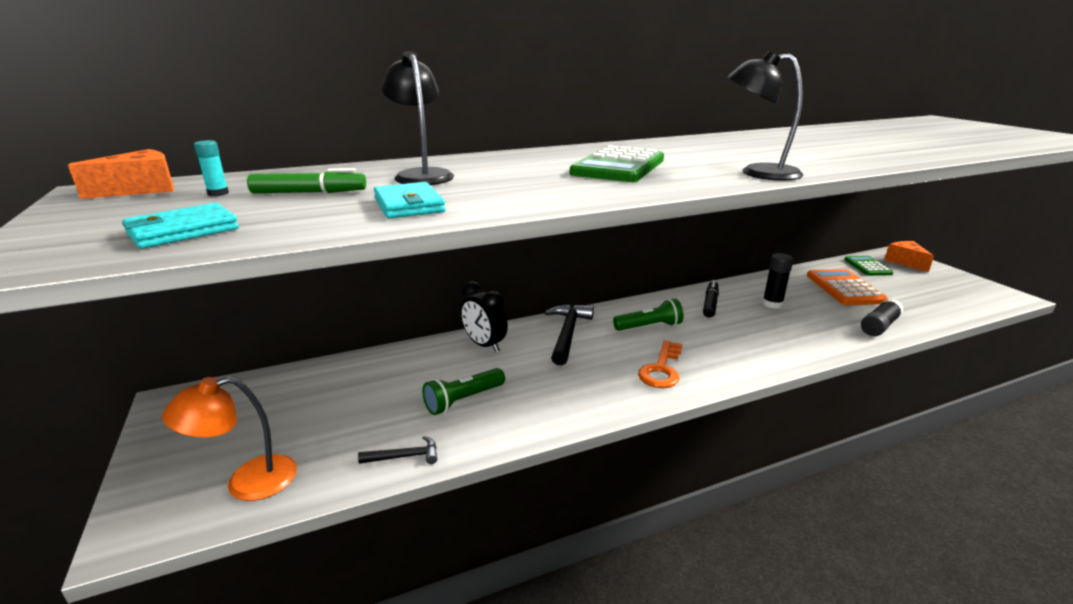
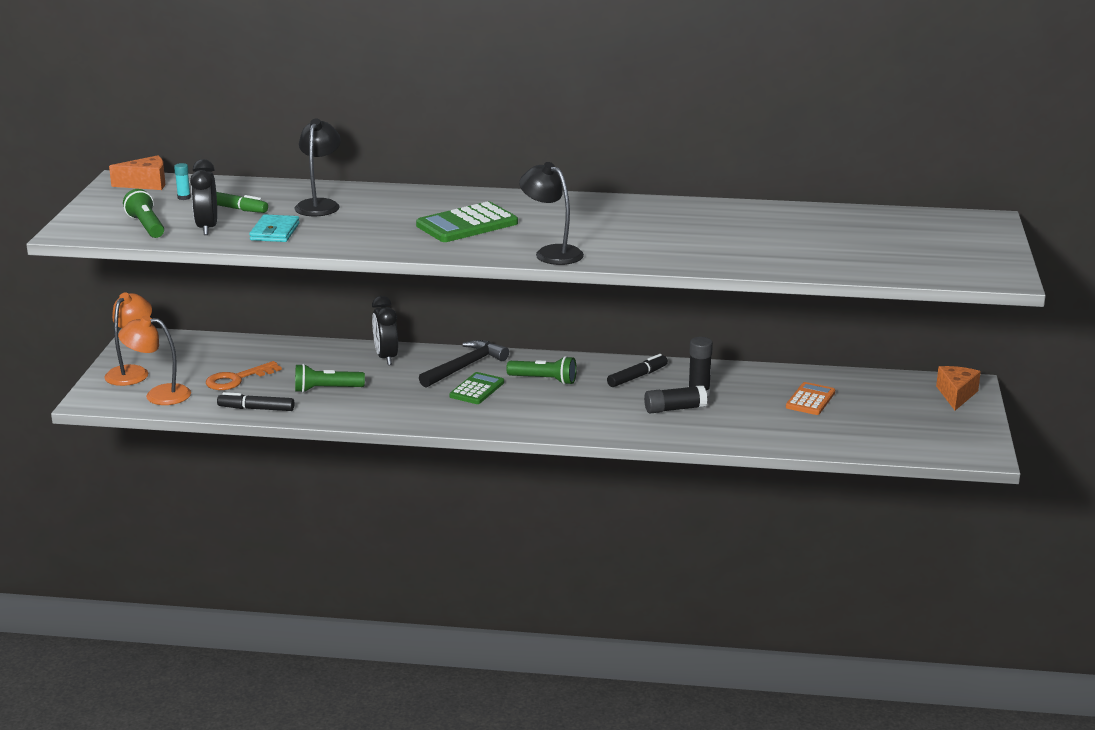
camera: 30 degrees right, 0 degrees up
turquoise wallet [122,203,239,249] -> green flashlight [123,189,164,238]
black hammer [358,436,437,464] -> black marker [217,392,294,411]
orange key [638,340,682,388] -> orange key moved to [206,361,282,390]
orange calculator [807,269,888,305] -> orange calculator [786,382,835,415], size x0.65
green calculator [844,256,894,276] -> green calculator moved to [449,372,504,404]
black glue stick [861,299,904,336] -> black glue stick moved to [644,385,707,413]
none -> orange lamp [104,292,152,386]
none -> black clock [190,159,217,235]

